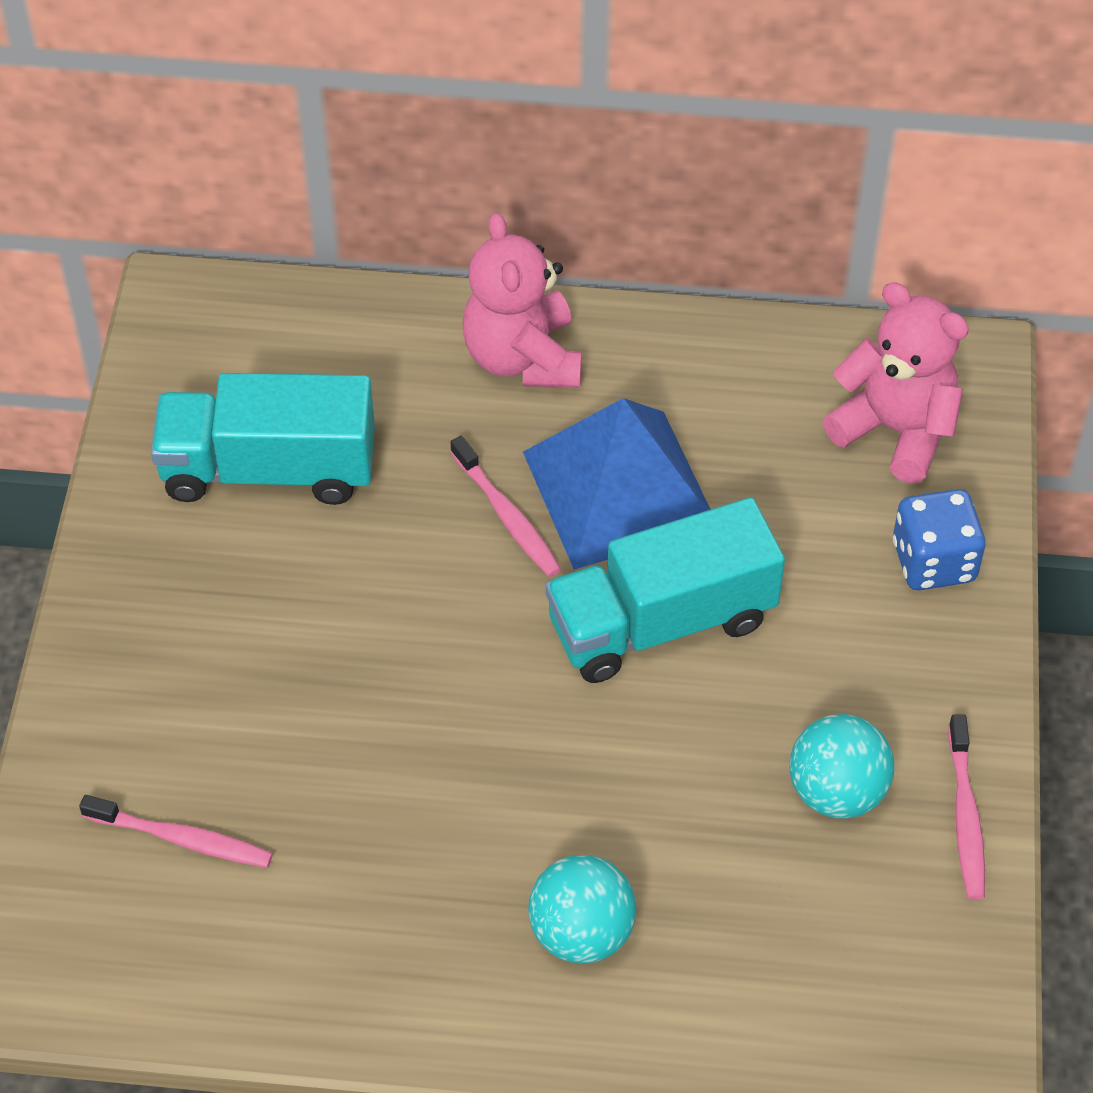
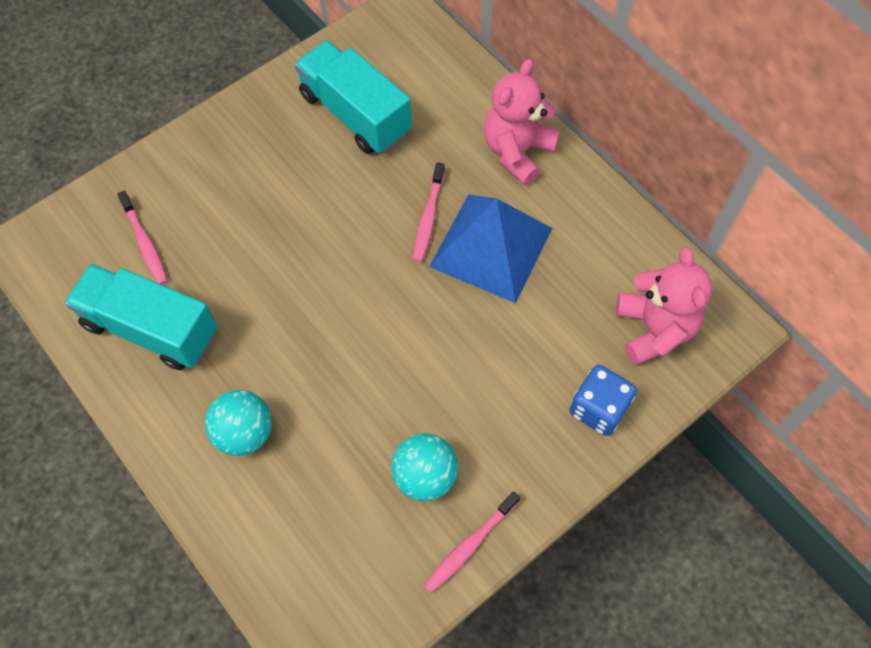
camera: 45 degrees right, 10 degrees up
turquoise truck [545,497,785,683] -> turquoise truck moved to [64,264,217,370]

